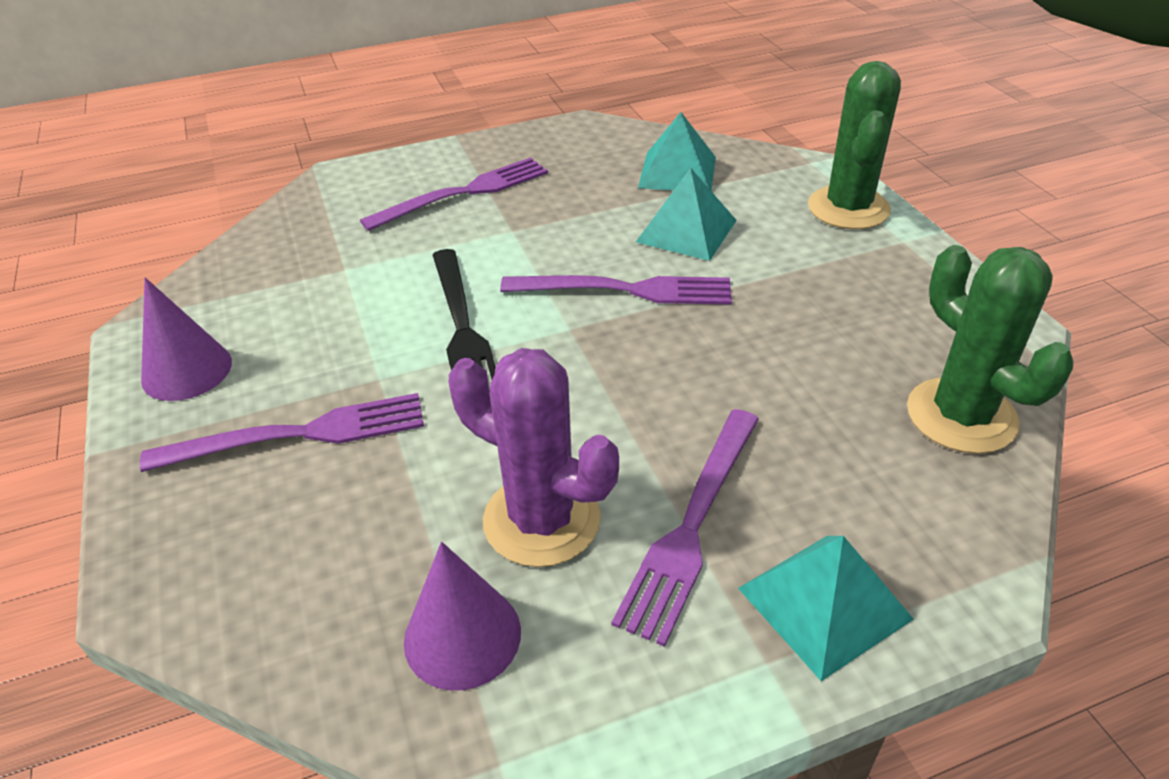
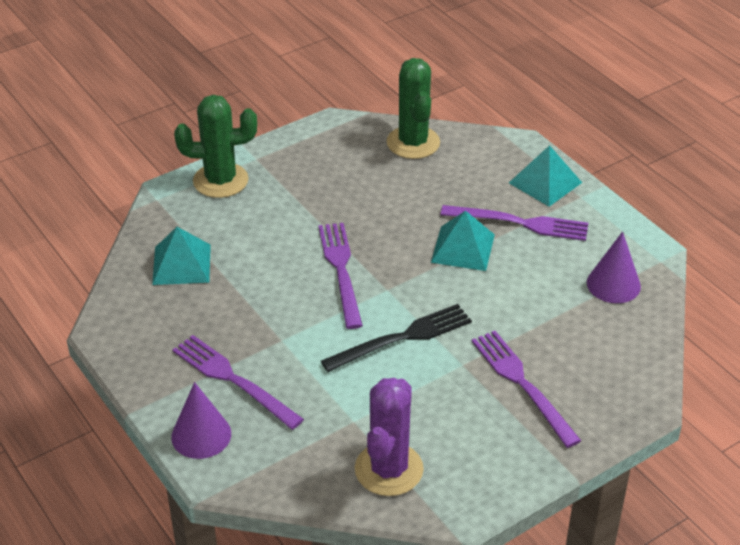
camera: 105 degrees left, 0 degrees up
purple cone [141,277,232,401] -> purple cone moved to [171,382,231,459]
purple cactus [449,348,619,567] -> purple cactus moved to [355,378,424,496]
turquoise pyramid [636,168,737,261] -> turquoise pyramid moved to [431,210,495,271]
green cactus [907,245,1074,454] -> green cactus turned 60 degrees counterclockwise [386,58,440,159]

